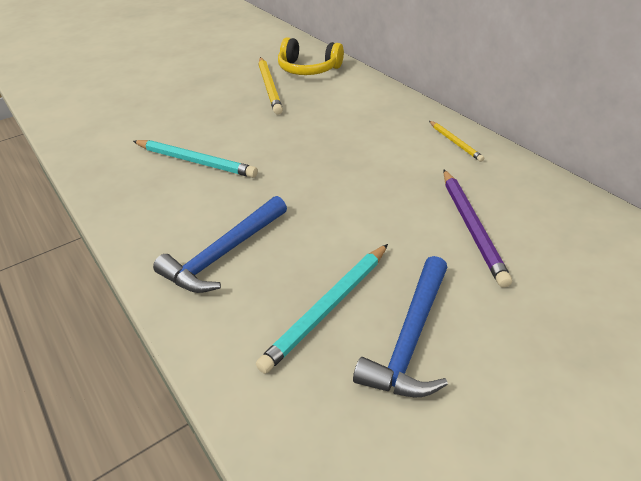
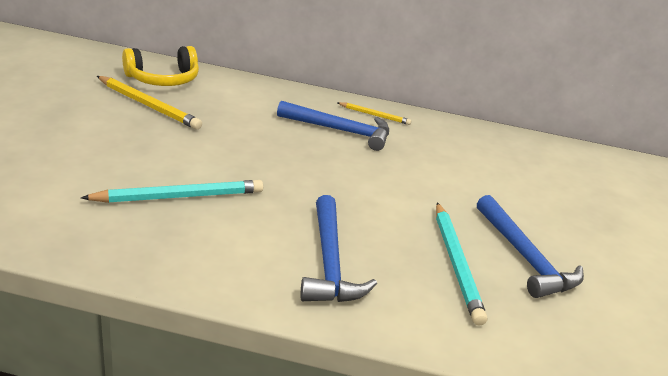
camera: 50 degrees left, 10 degrees down
purple pencil [443,170,512,288] -> none
none -> blue hammer [277,101,389,151]

